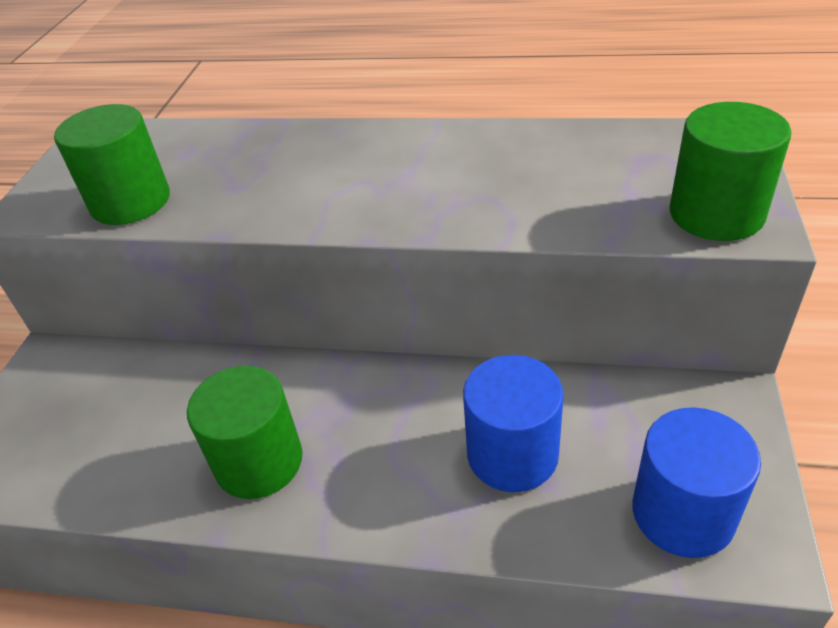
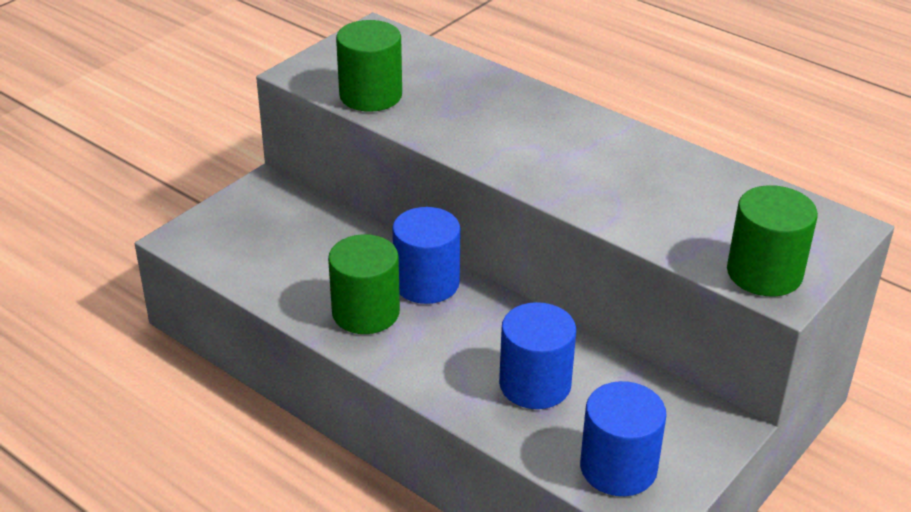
camera: 25 degrees right, 5 degrees down
none -> blue cylinder [392,207,461,304]

